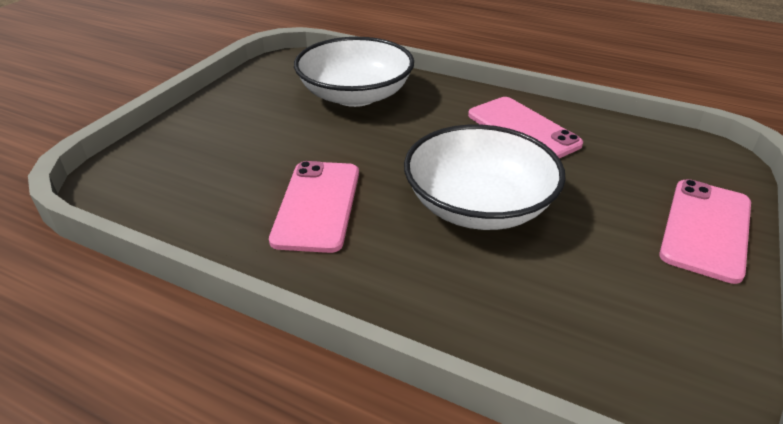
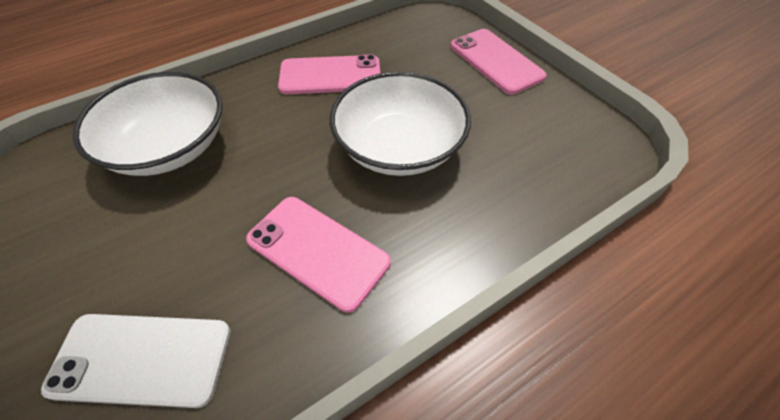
camera: 60 degrees left, 15 degrees up
none -> white phone [41,314,231,408]

